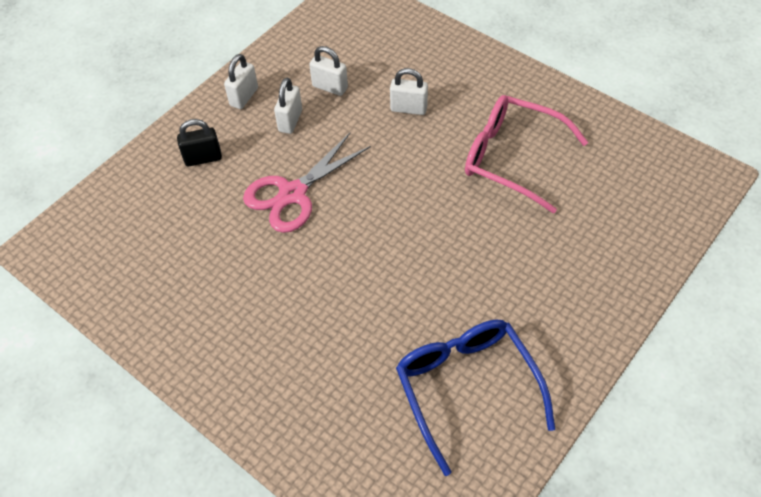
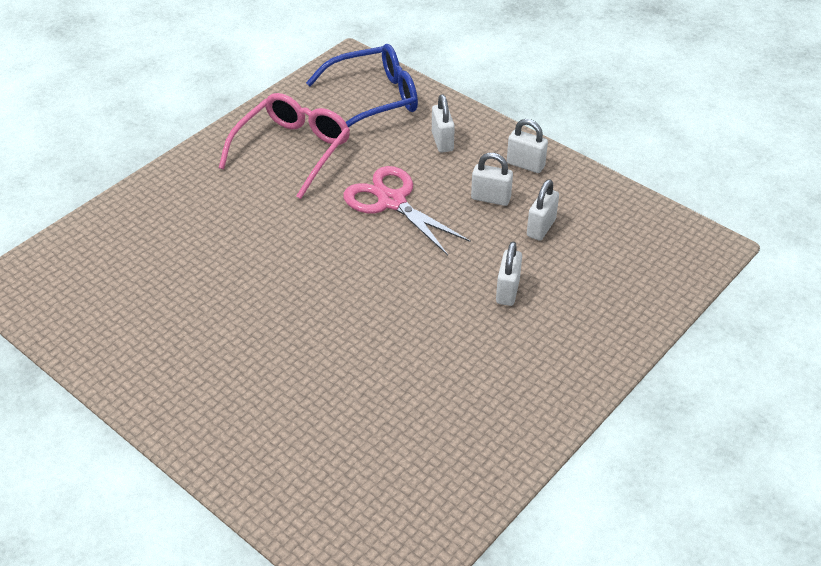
camera: 90 degrees right, 10 degrees down
black padlock [177,119,222,166] -> white padlock [432,94,455,153]
blue glasses [396,319,555,476] -> blue glasses moved to [306,44,418,128]
pink glasses [465,95,588,213] -> pink glasses moved to [219,93,350,199]

